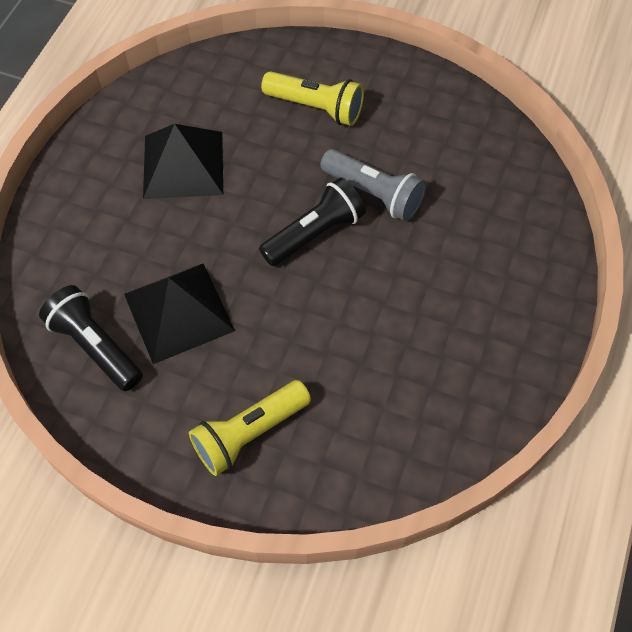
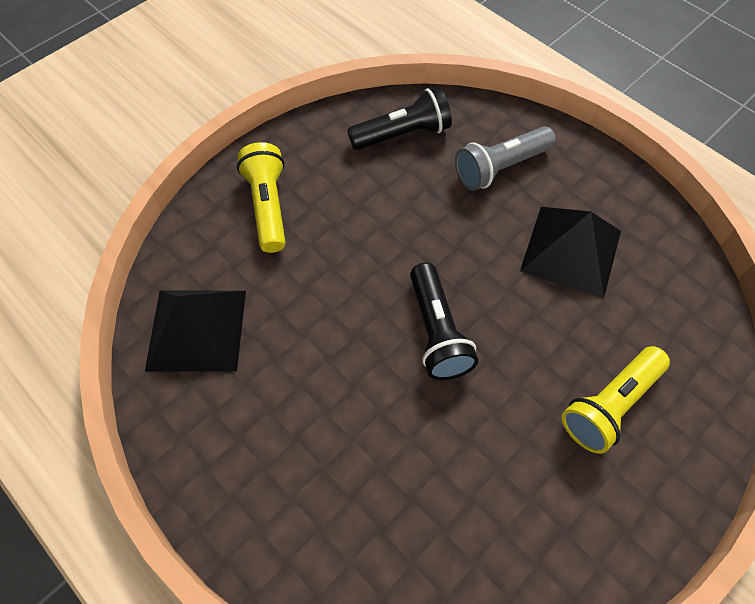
camera: 115 degrees right, 0 degrees up
black pyramid [124,263,235,364] -> black pyramid moved to [145,291,246,372]
grey flashlight [320,149,426,222] -> grey flashlight moved to [455,126,556,191]

